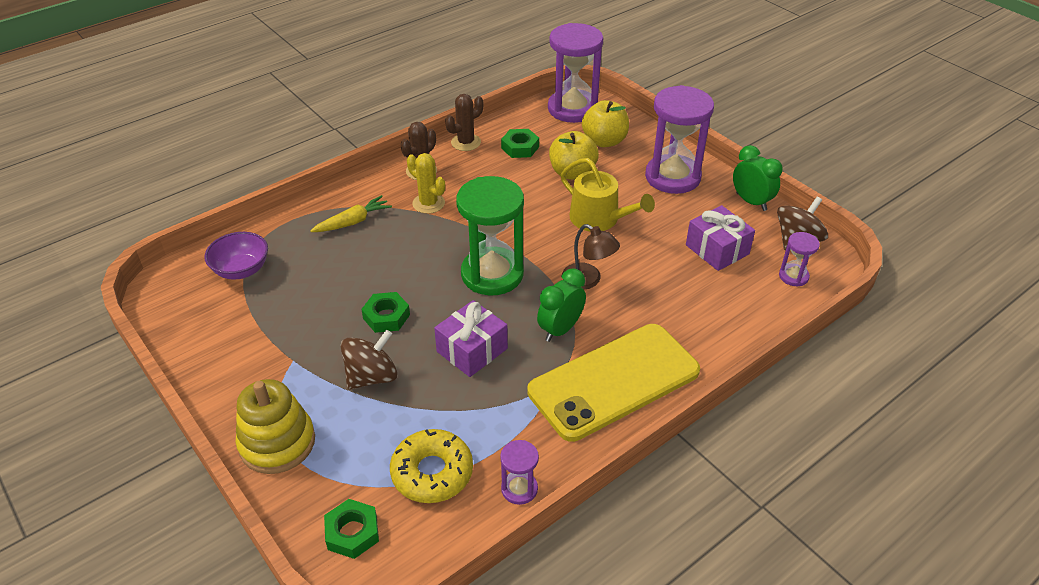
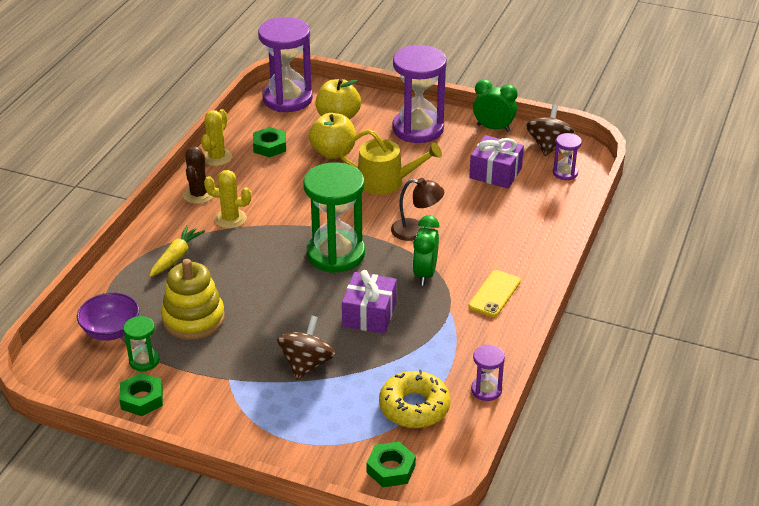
camera: 30 degrees left, 5 degrees down
yellow stacking toy [236,379,315,474] -> yellow stacking toy moved to [161,259,225,340]
green nut [361,292,410,333] -> green nut moved to [119,373,163,416]
brown cactus [445,94,483,151] -> yellow cactus [201,109,232,166]
yellow phone [527,324,700,442] -> yellow phone [468,270,521,317], size x0.45
none -> green hourglass [123,316,159,371]

